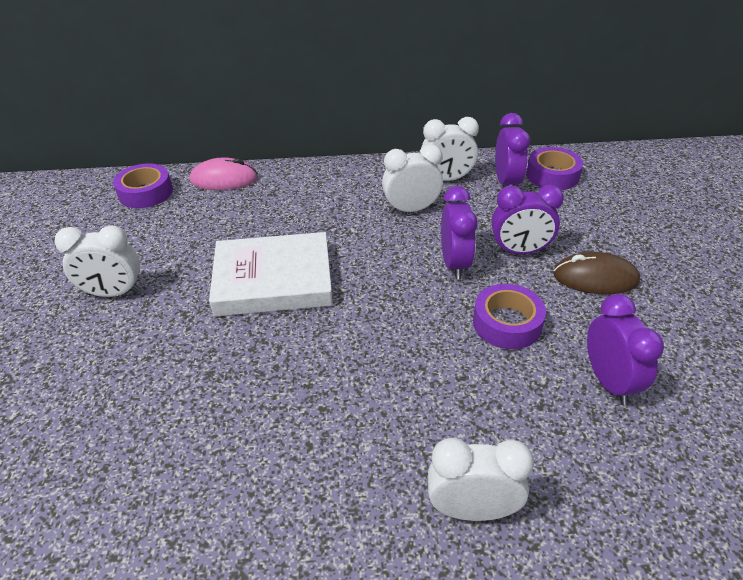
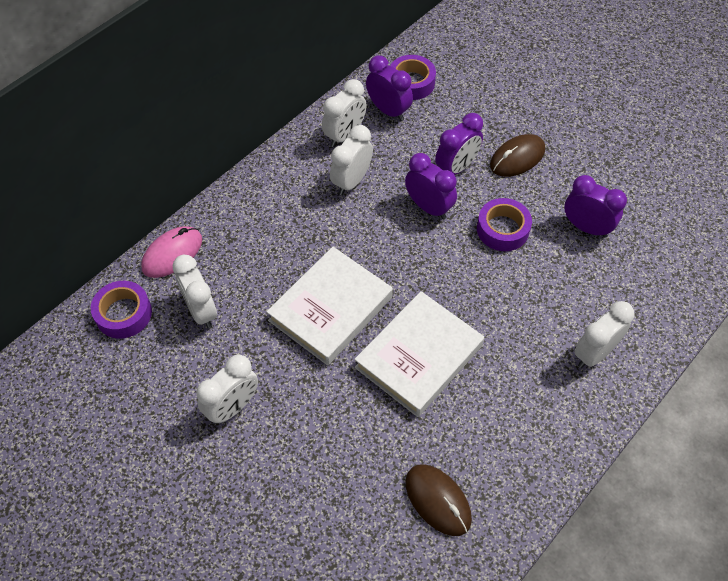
camera: 45 degrees left, 15 degrees up
none -> white clock [173,255,217,329]
none -> white book [354,291,484,417]
none -> brown mouse [405,464,472,536]

